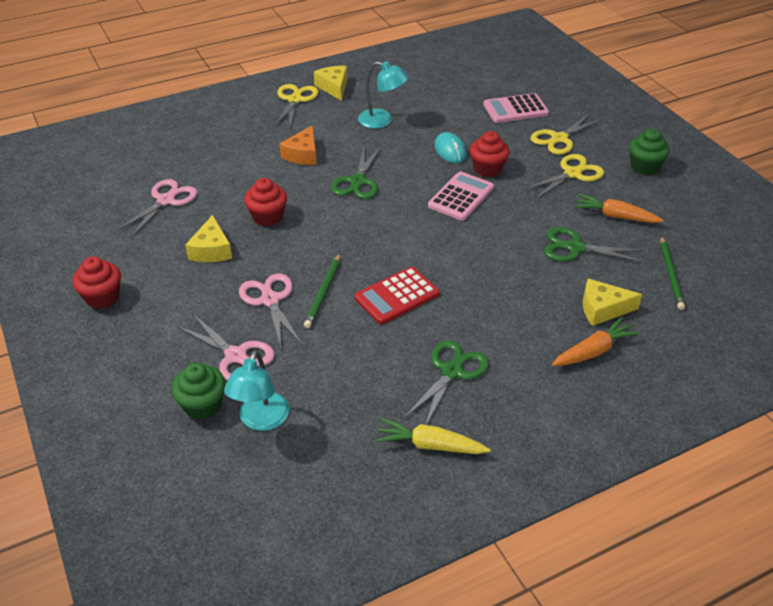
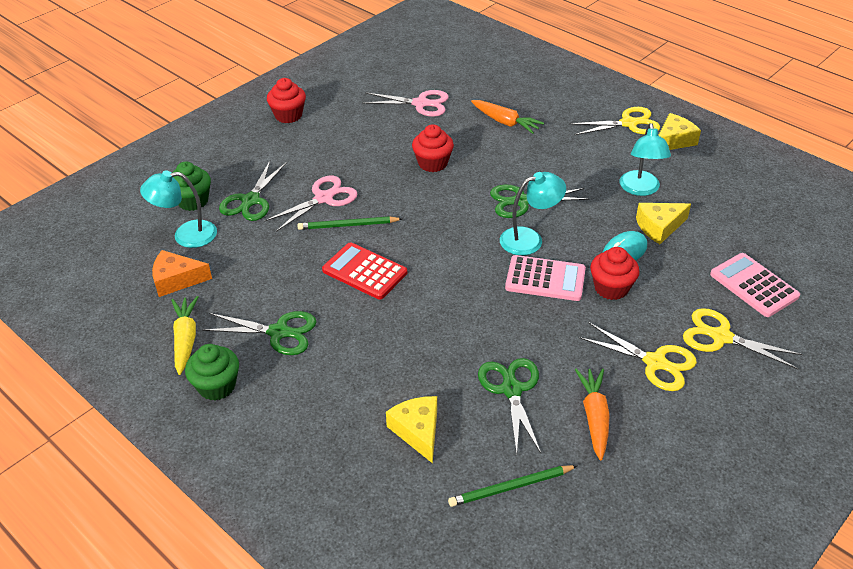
camera: 70 degrees right, 0 degrees up
pink scissors [177,313,275,381] -> green scissors [219,160,287,221]
yellow cheese [185,215,232,262] -> yellow cheese moved to [636,203,691,244]
orange cheese [280,125,317,165] -> orange cheese moved to [152,250,212,297]
orange carrot [552,317,640,366] -> orange carrot moved to [471,100,544,134]
green cupcake [629,129,670,175] -> green cupcake moved to [185,344,239,401]
none -> turquoise lamp [500,172,566,255]

